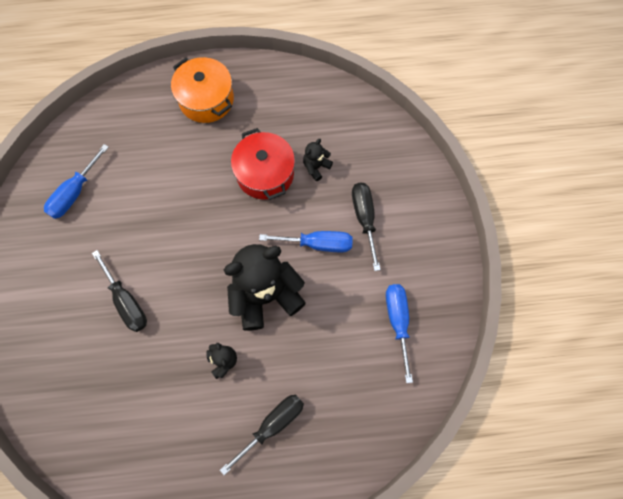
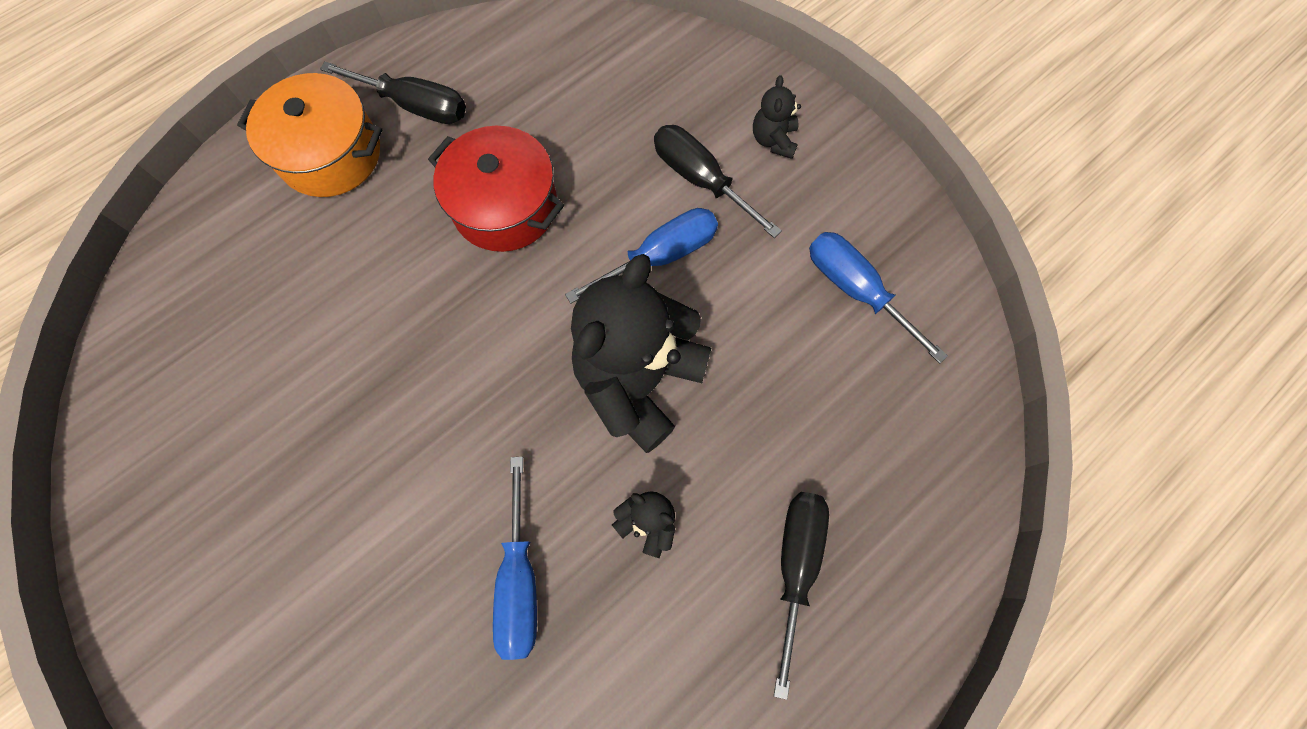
camera: 35 degrees left, 0 degrees up
blue screwdriver [44,144,109,219] -> blue screwdriver moved to [493,457,537,660]
black screwdriver [92,250,147,332] -> black screwdriver moved to [320,61,466,124]
black teddy bear [303,139,333,181] -> black teddy bear moved to [753,75,801,159]

